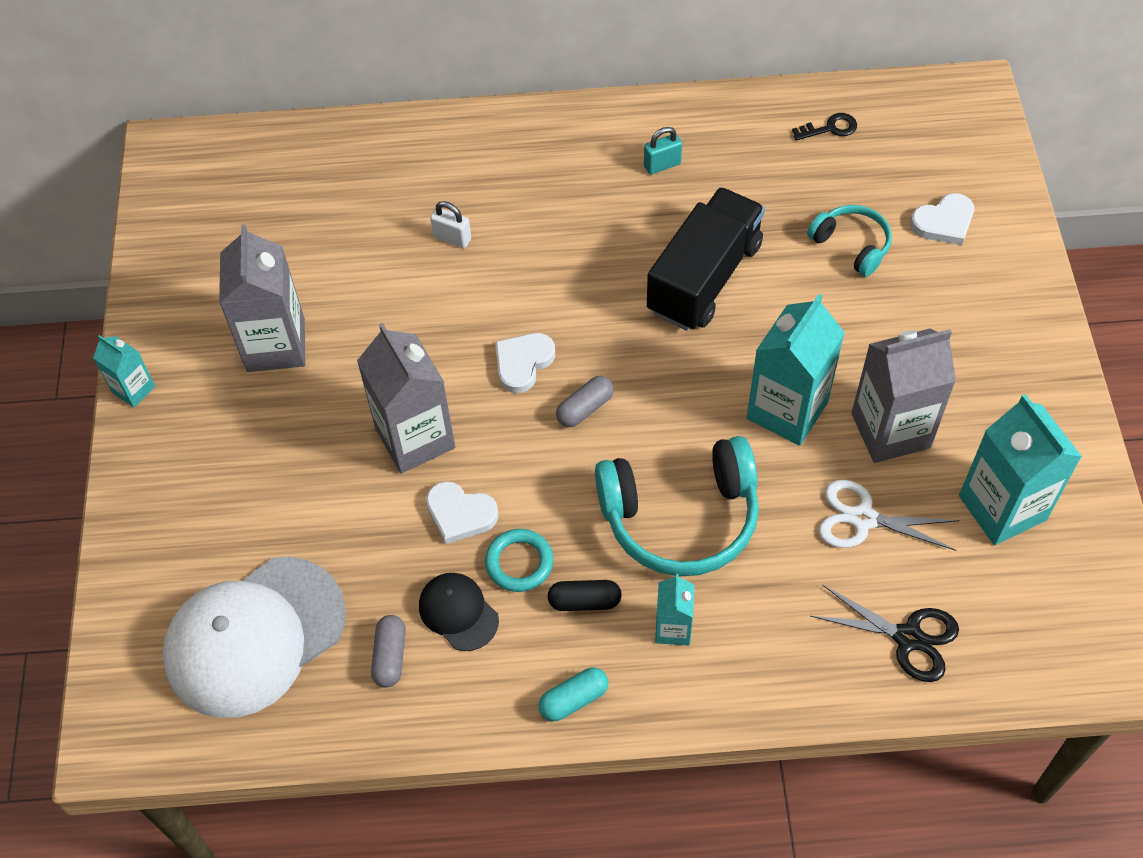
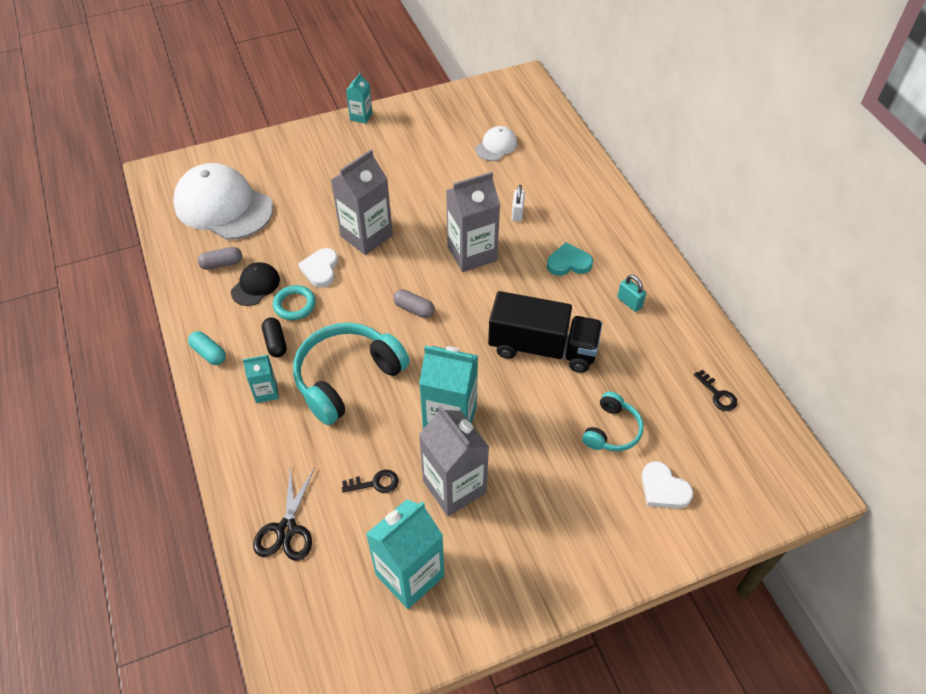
camera: 70 degrees right, 5 degrees down
grey carton [219,224,305,372] -> grey carton moved to [446,172,500,272]
white heart [495,333,555,393] -> none
turquoise headphones [595,436,759,576] -> turquoise headphones turned 75 degrees clockwise [293,322,410,425]
white scissors [819,480,960,551] -> black key [342,470,398,493]
none -> white cap [476,126,517,161]
none -> turquoise heart [547,242,593,276]

